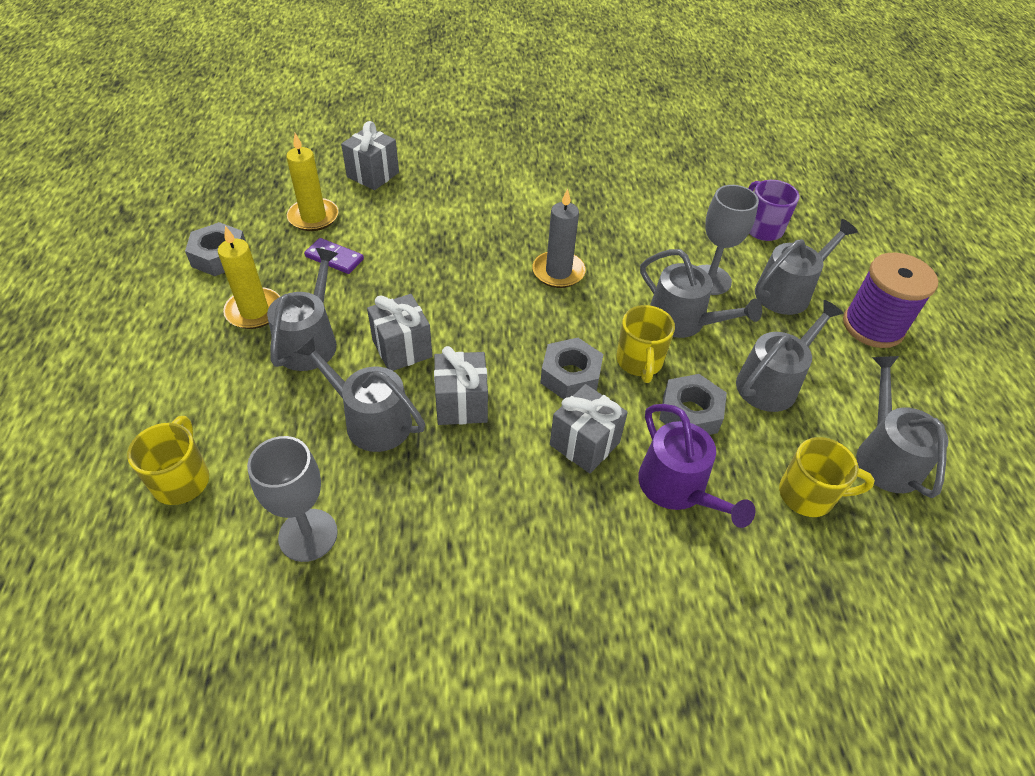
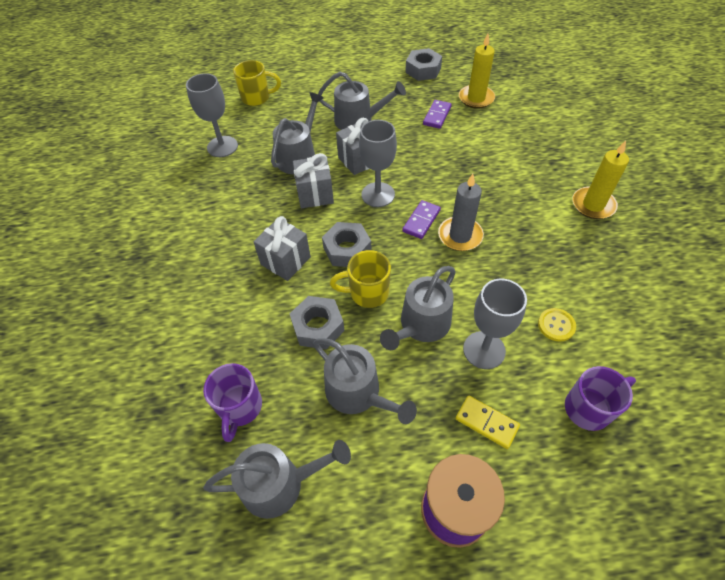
camera: 90 degrees right, 5 degrees up
yellow candle [218,226,280,329] -> yellow candle moved to [573,140,629,219]
grey gift [341,121,399,190] -> none
purple watering can [638,404,755,528] -> none
grey watering can [755,219,858,315] -> yellow domino [455,395,520,449]
yellow mug [779,437,875,517] -> purple mug [203,363,262,442]
none -> grey goblet [359,120,397,207]
none -> purple domino [402,200,441,239]
none -> yellow button [538,308,576,341]

